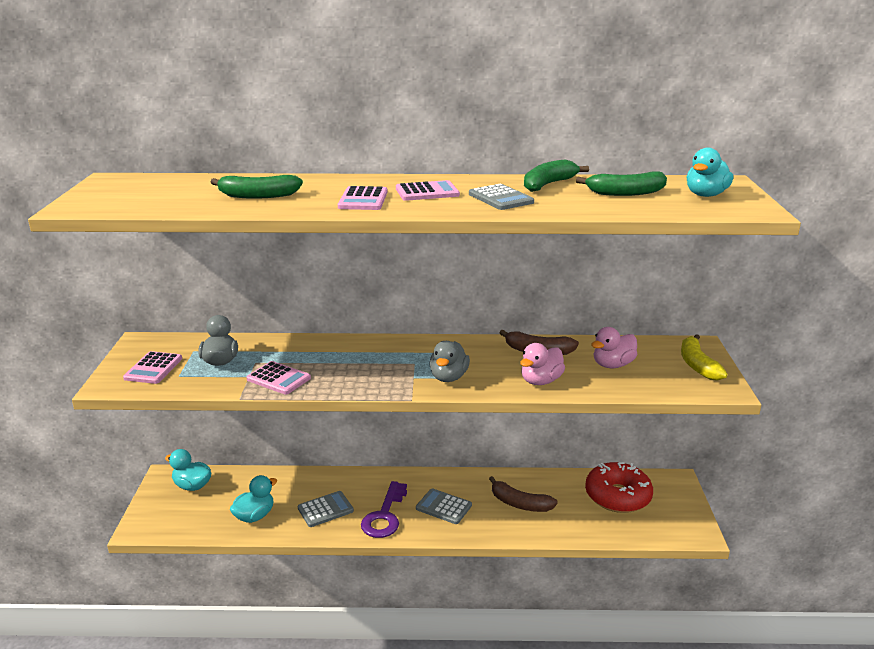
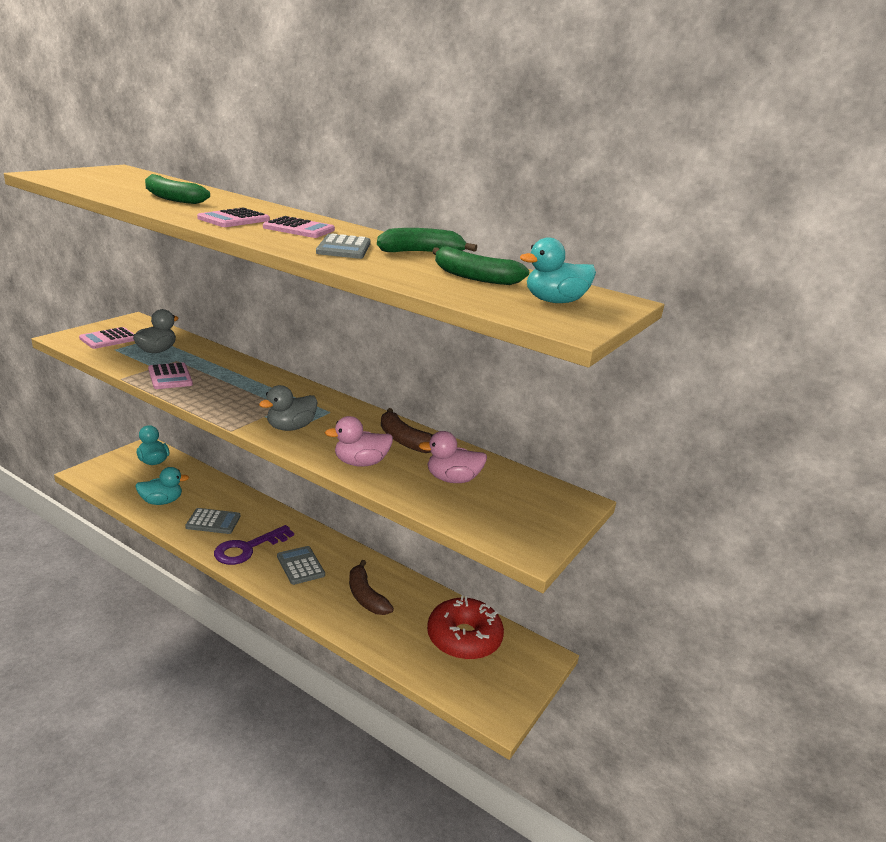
camera: 30 degrees right, 0 degrees up
yellow banana [681,334,727,381] -> none

